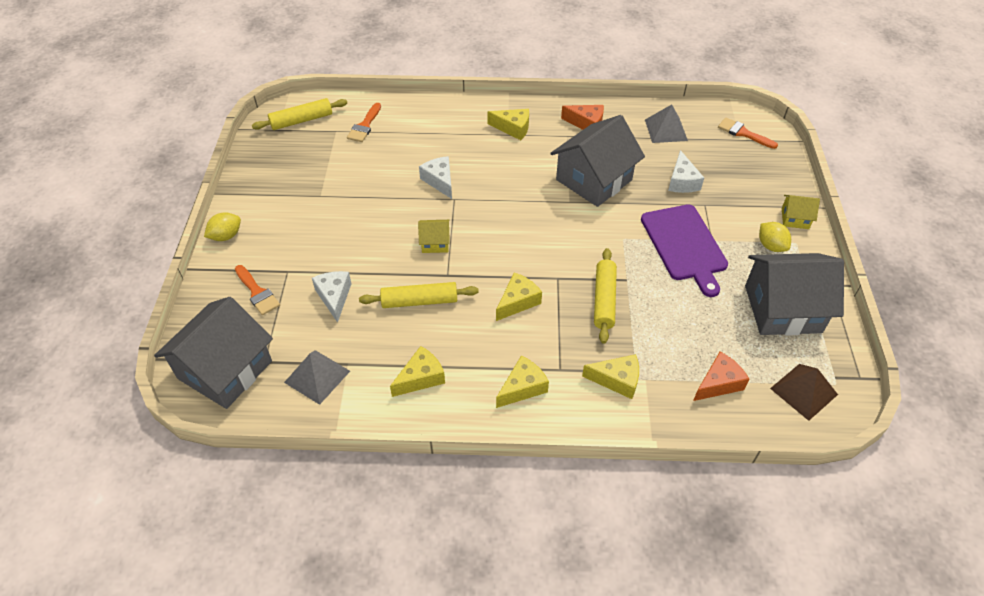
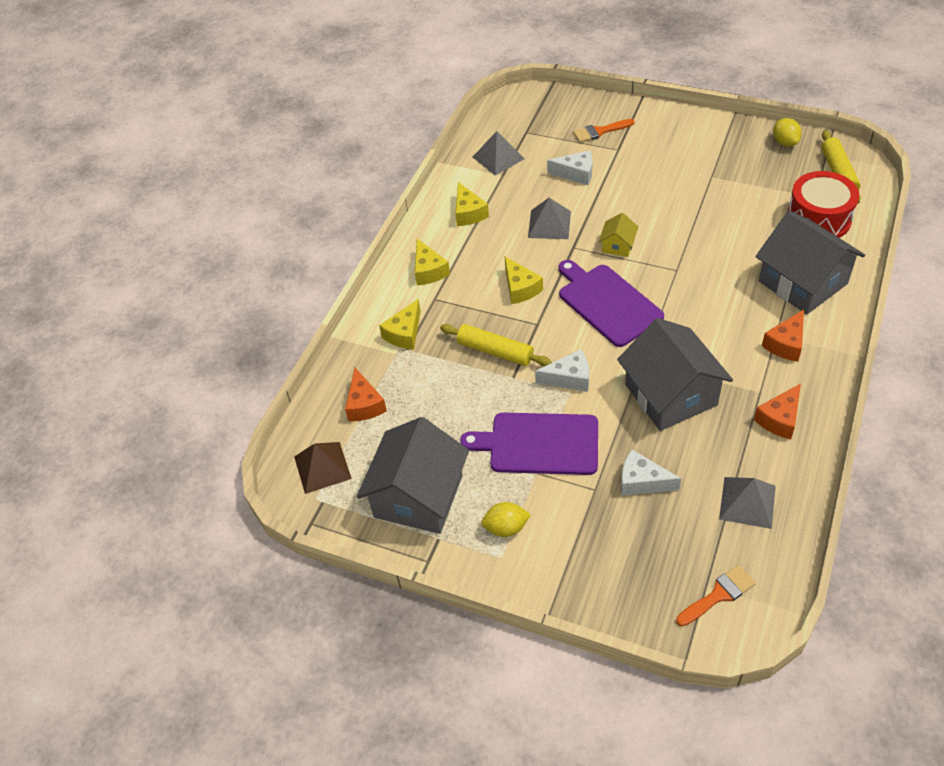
camera: 115 degrees right, 0 degrees up
grey house [154,297,273,409] -> grey house moved to [755,211,865,315]
yellow lemon [204,212,241,241] -> yellow lemon moved to [773,118,802,146]
orange brush [347,103,381,142] -> red drum [787,171,859,238]
yellow rolling pin [359,282,479,308] -> grey pyramid [528,198,571,239]
white cheese [419,156,452,199] -> white cheese moved to [535,349,589,392]
yellow cheese [488,109,529,140] -> orange cheese [762,310,804,362]
yellow house [782,195,820,229] -> none
none -> purple cutting board [558,260,664,347]

